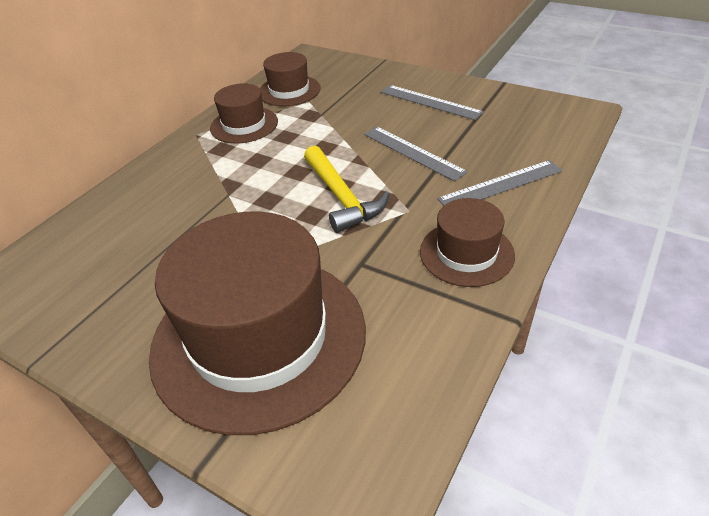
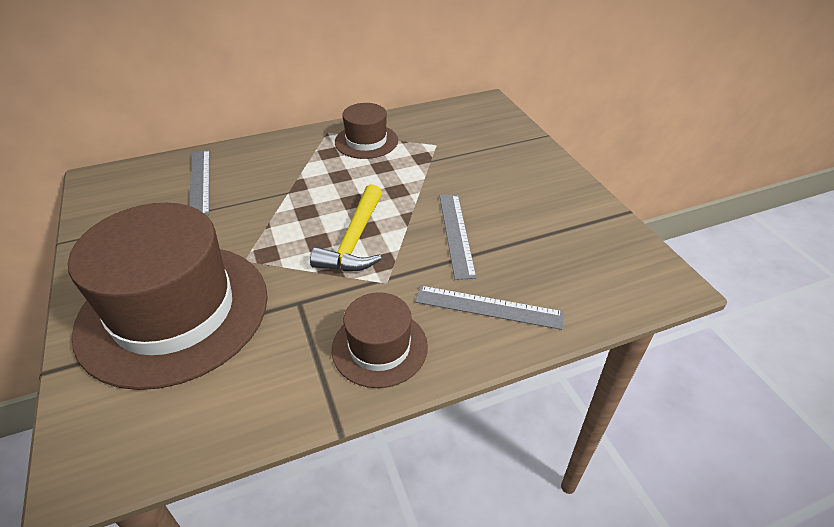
camera: 35 degrees right, 0 degrees up
brown hat [260,52,320,106] -> none
grey ruler [381,85,484,120] -> grey ruler moved to [189,150,210,215]

